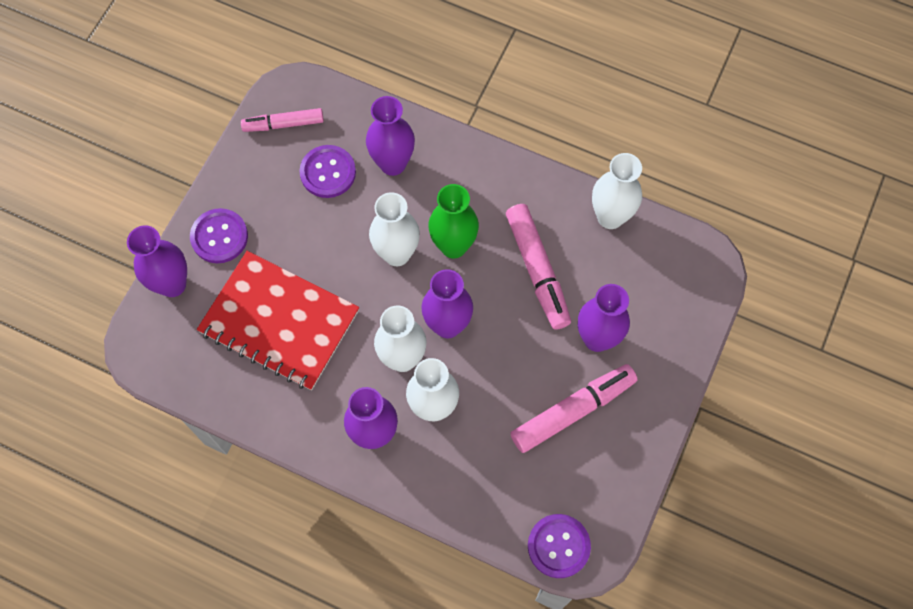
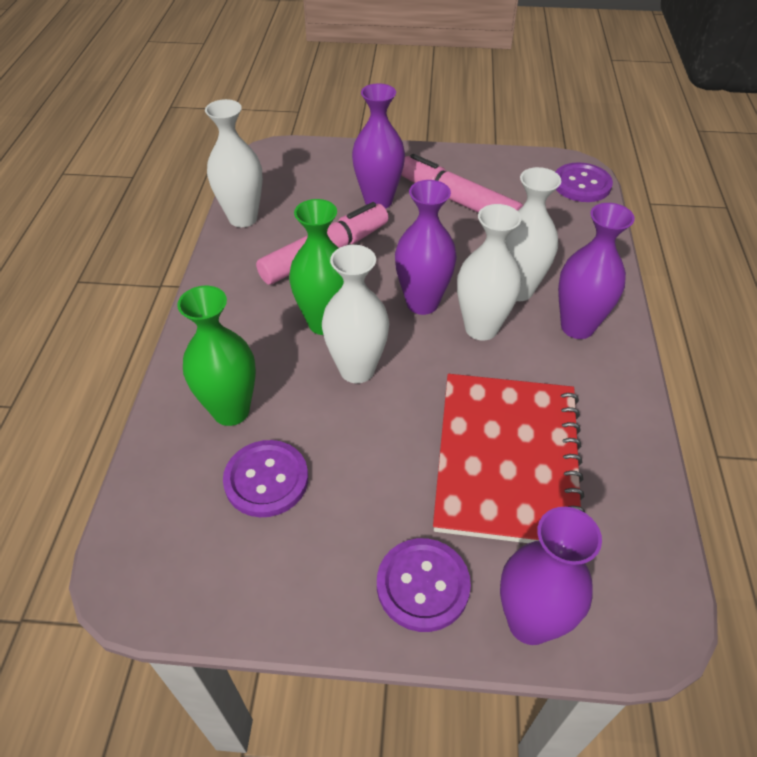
camera: 110 degrees left, 20 degrees down
pink marker [241,108,324,132] -> none
purple vase [366,96,415,176] -> green vase [177,286,256,426]

